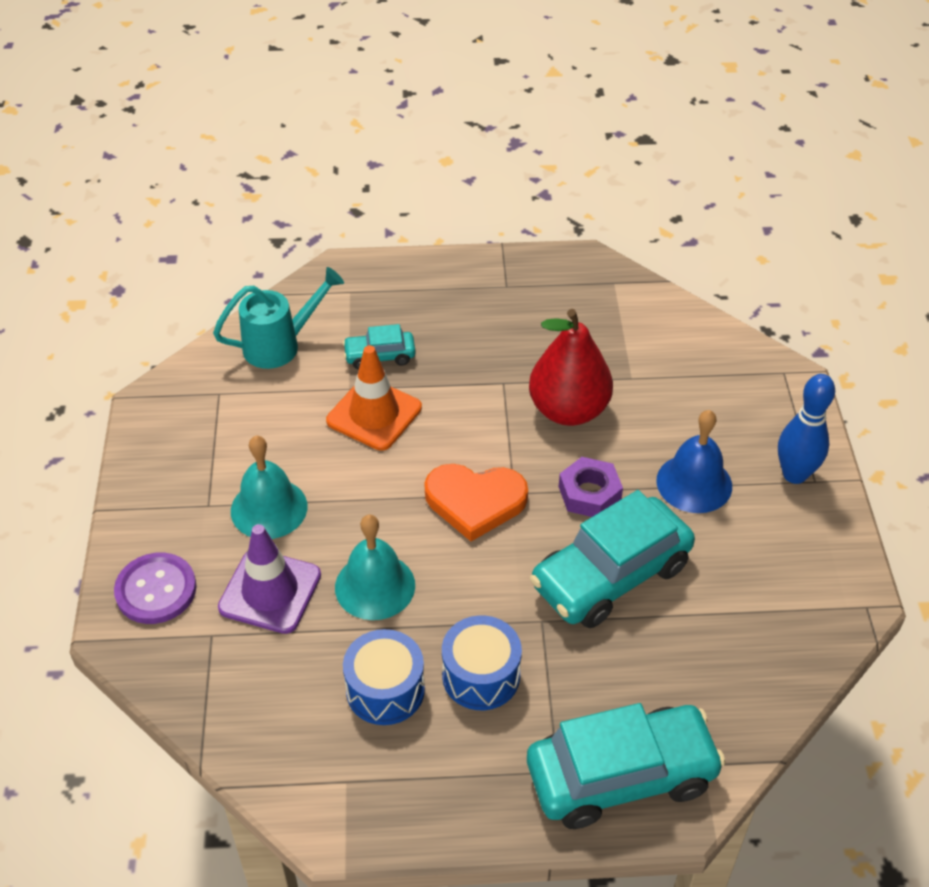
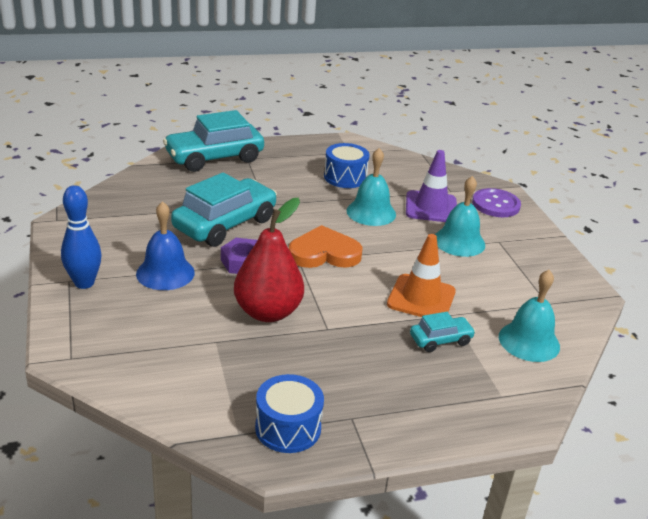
camera: 165 degrees right, 15 degrees down
turquoise watering can [213,267,344,369] -> turquoise bell [499,270,560,362]
blue drum [442,615,522,710] -> blue drum moved to [255,374,324,453]

